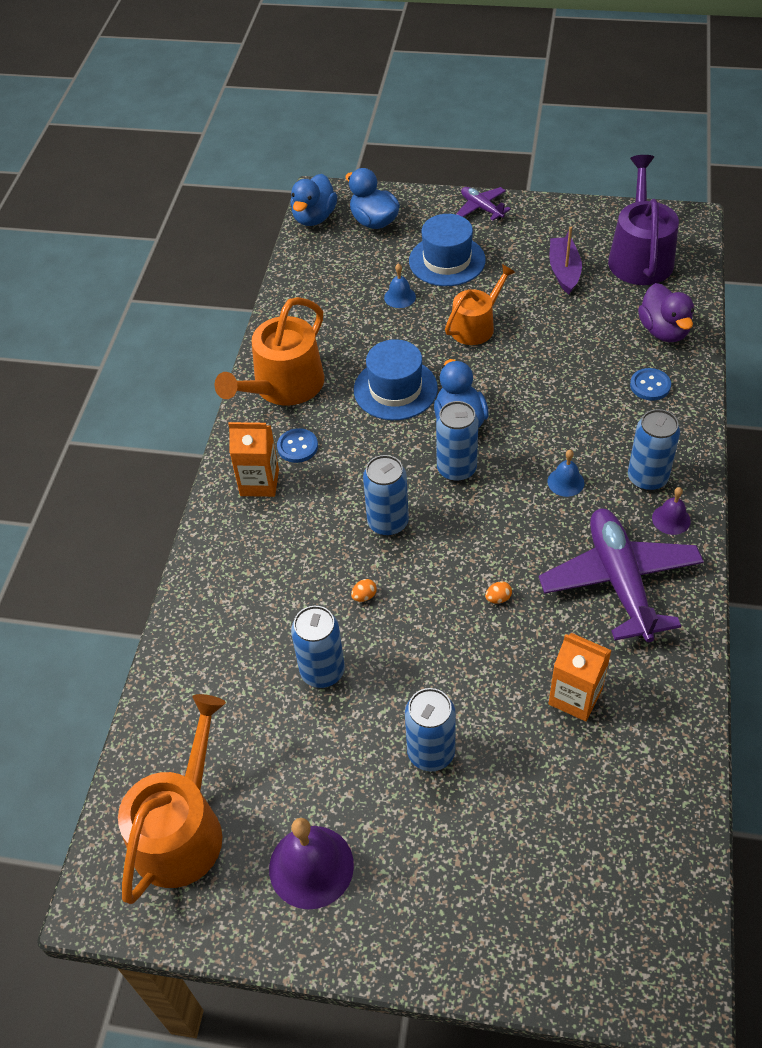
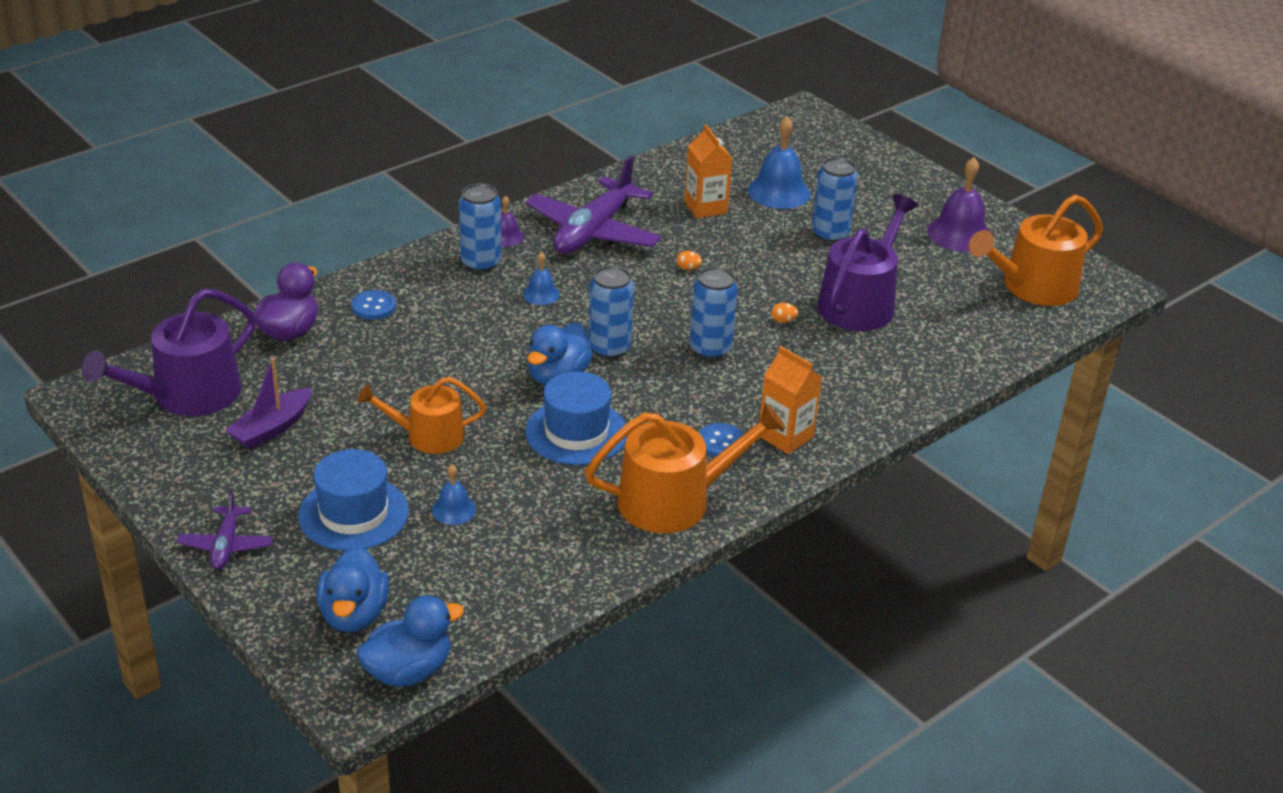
camera: 145 degrees left, 15 degrees down
blue can [291,606,345,688] -> purple watering can [817,194,918,331]
none -> blue bell [748,116,811,209]

